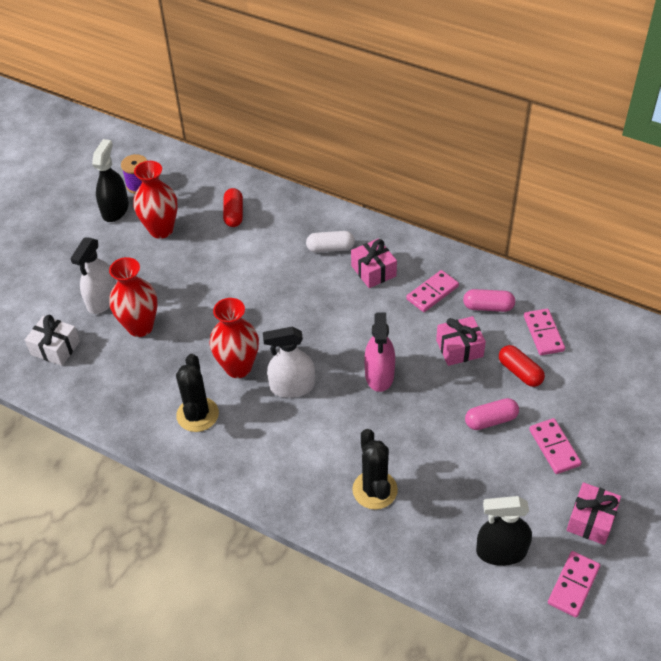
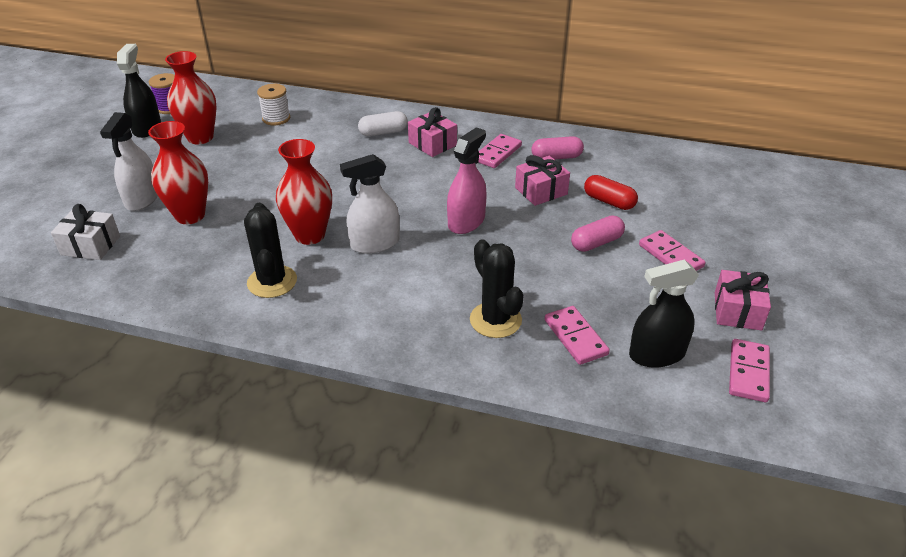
camera: 15 degrees left, 10 degrees down
red capsule [223,188,243,227] -> white spool [257,84,290,125]
pink spray bottle [364,313,395,392] -> pink spray bottle turned 135 degrees counterclockwise [447,127,487,234]
pink domino [524,309,565,355] -> pink domino moved to [545,306,610,365]

